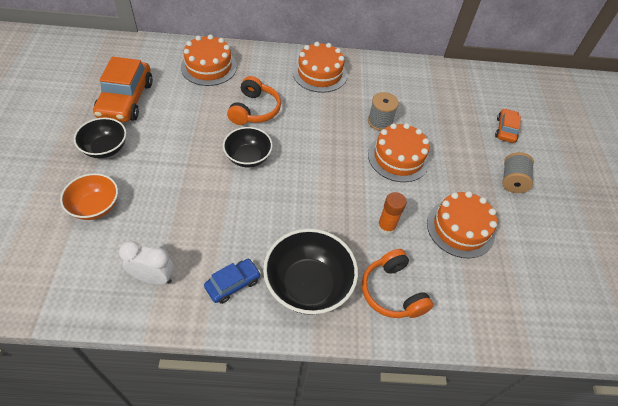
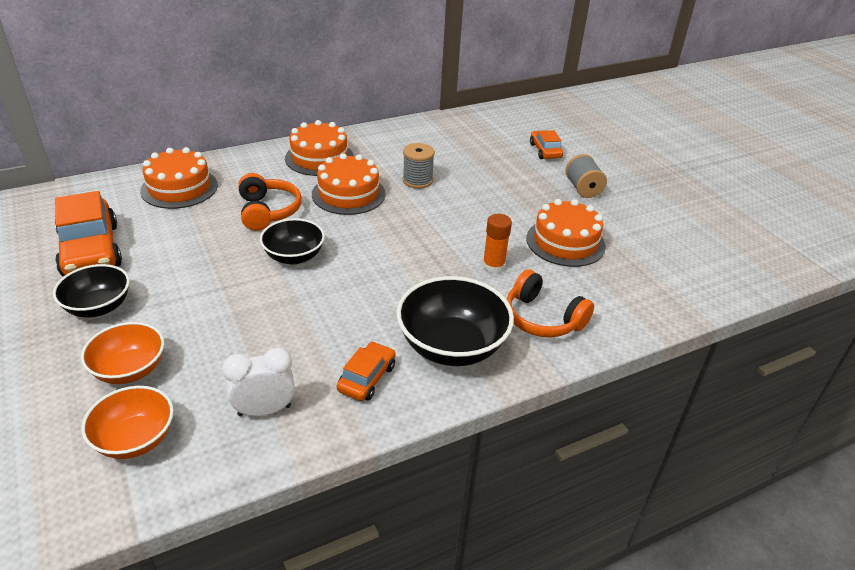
camera: 25 degrees left, 15 degrees down
blue car [204,259,261,304] -> orange car [337,341,396,401]
orange cake [368,123,430,182] -> orange cake moved to [312,153,386,215]
none -> orange bowl [82,386,174,459]

